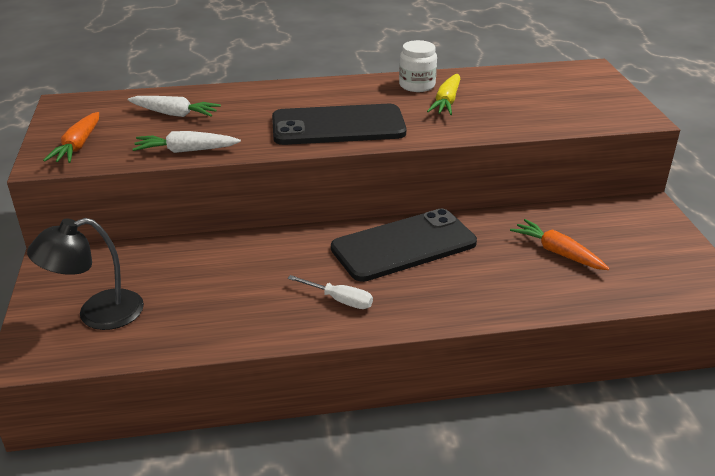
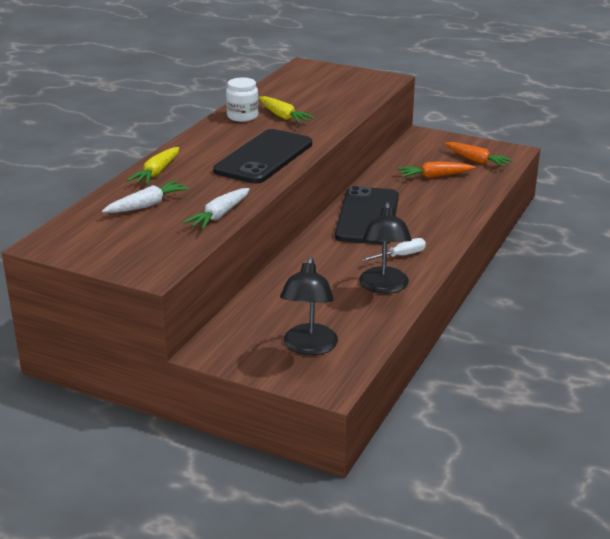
camera: 55 degrees left, 5 degrees down
orange carrot [43,112,99,163] -> orange carrot moved to [444,142,513,167]
none -> yellow carrot [127,147,179,185]
none -> black lamp [359,202,412,294]

